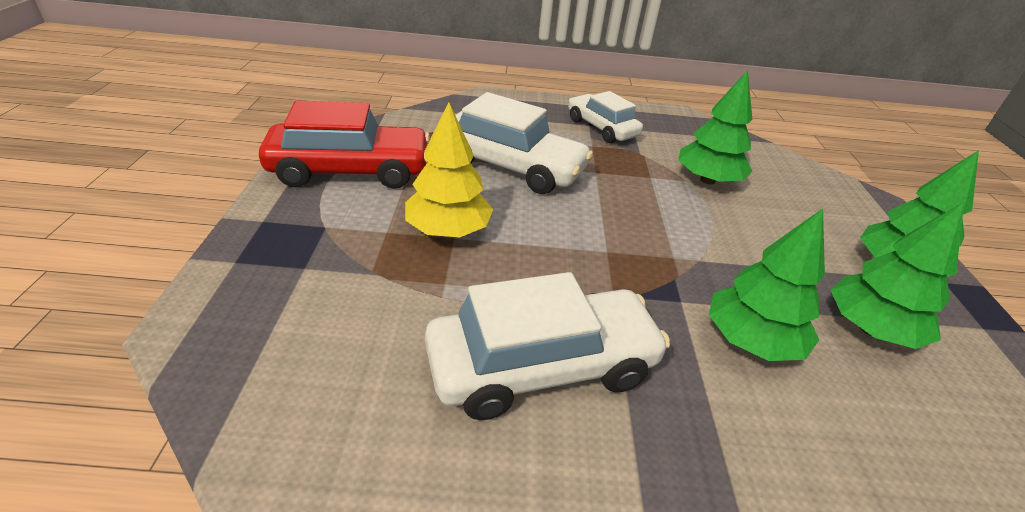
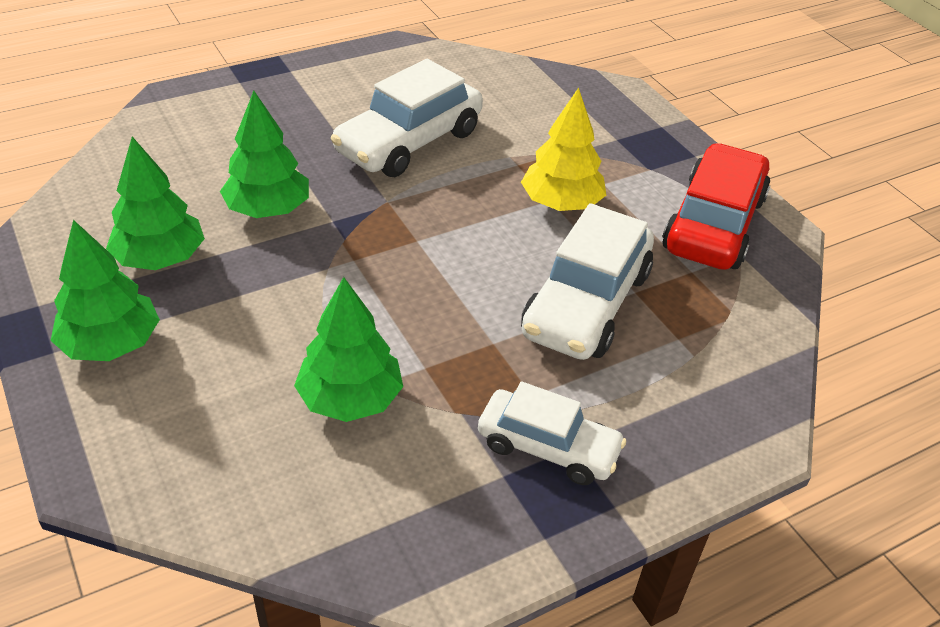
camera: 150 degrees right, 5 degrees up
red car [259,101,430,189] -> red car turned 150 degrees clockwise [662,143,770,270]
white car [456,92,593,194] -> white car turned 60 degrees counterclockwise [521,203,654,360]

